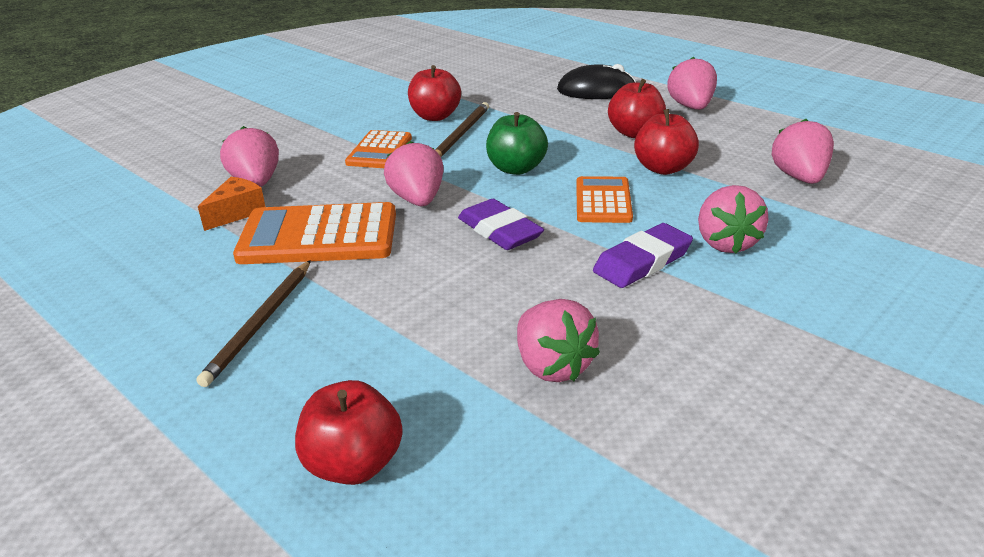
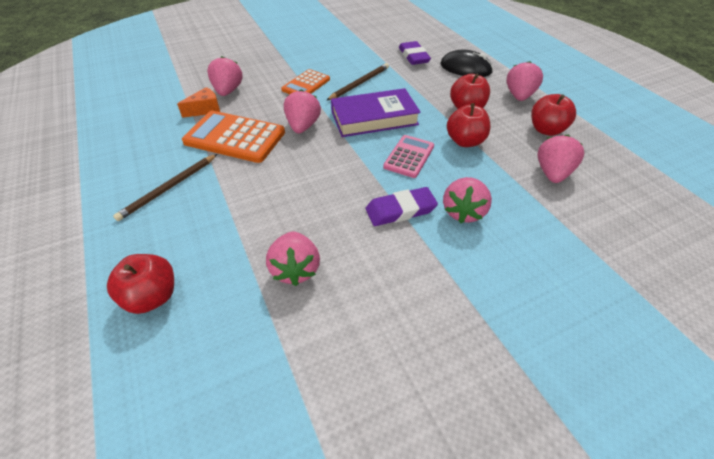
camera: 20 degrees right, 15 degrees up
red apple [408,65,461,121] -> red apple moved to [531,94,576,136]
purple eraser [458,199,544,250] -> purple eraser moved to [399,41,431,65]
green apple [486,112,548,175] -> purple book [331,88,421,137]
orange calculator [576,176,633,223] -> pink calculator [383,135,434,178]

